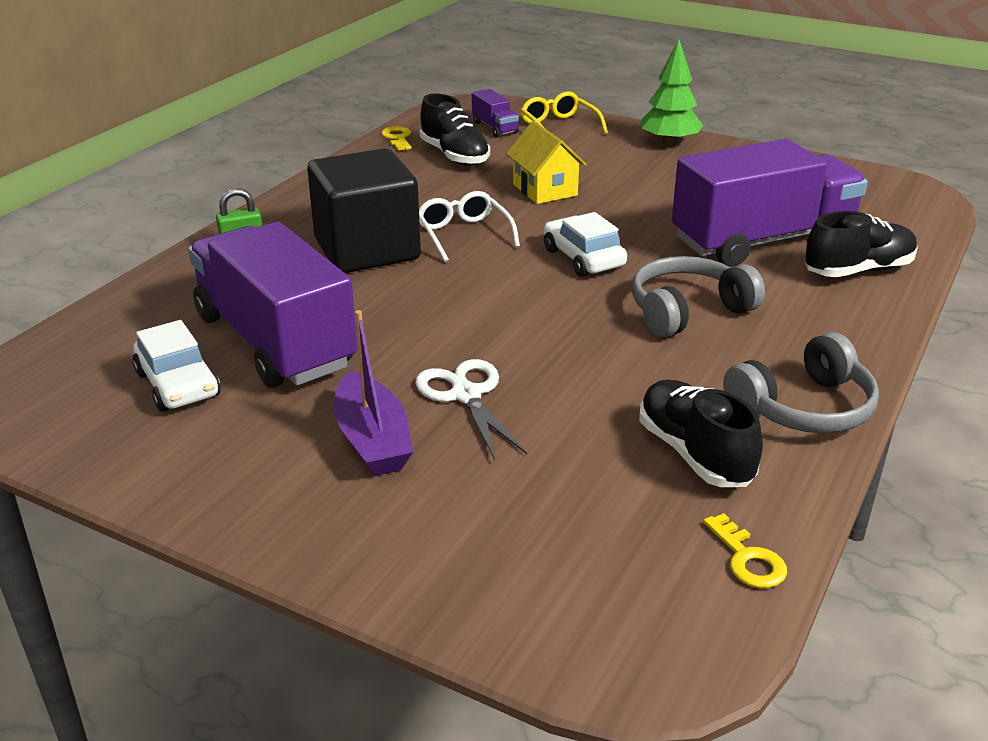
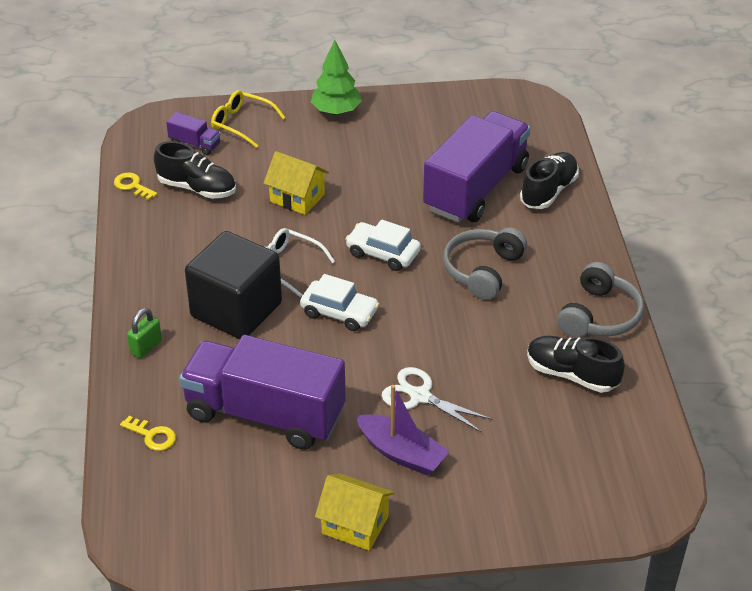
camera: 35 degrees left, 10 degrees up
white car [132,320,221,412] -> white car moved to [300,274,379,331]
yellow key [703,513,787,588] -> yellow key moved to [120,416,176,451]
none -> yellow house [315,474,394,551]

